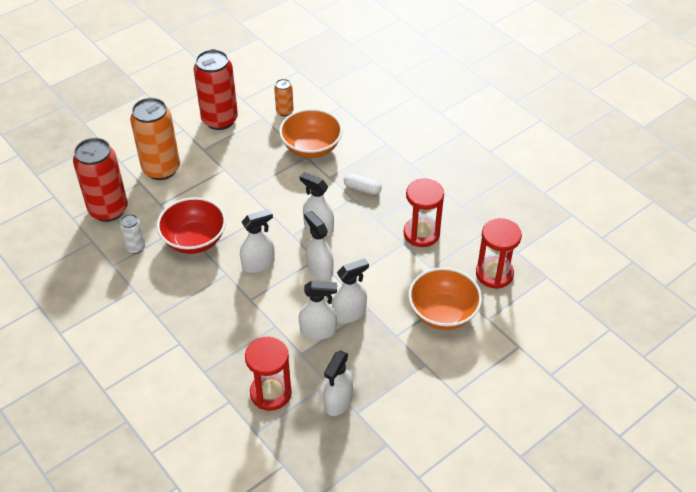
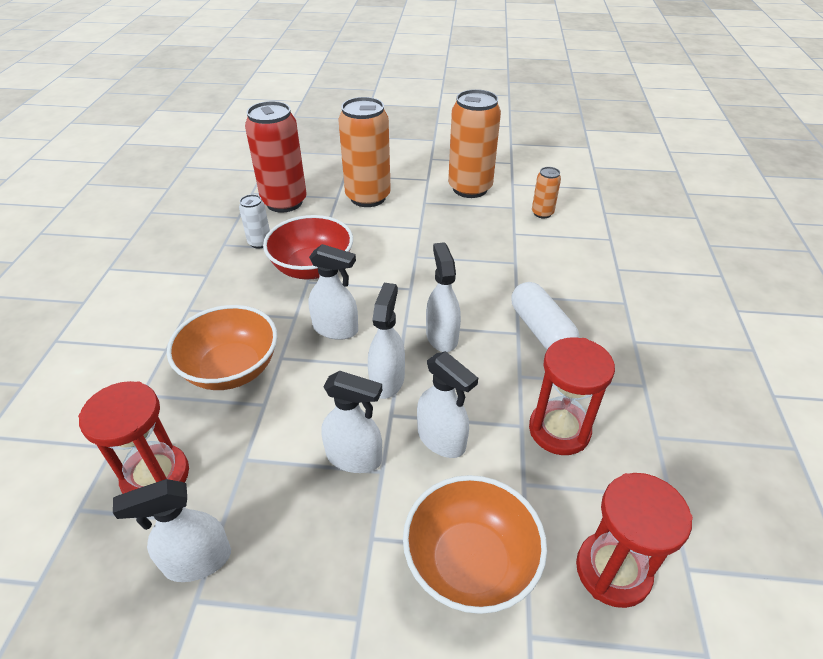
camera: 45 degrees right, 5 degrees down
red can [194,49,238,130] -> orange can [448,89,501,198]
orange bowl [279,109,343,158] -> orange bowl moved to [167,305,277,390]
white spray bottle [299,281,337,340] -> white spray bottle moved to [417,351,478,458]
white capsule [344,173,382,195] -> white capsule [511,282,579,349], size x1.58

